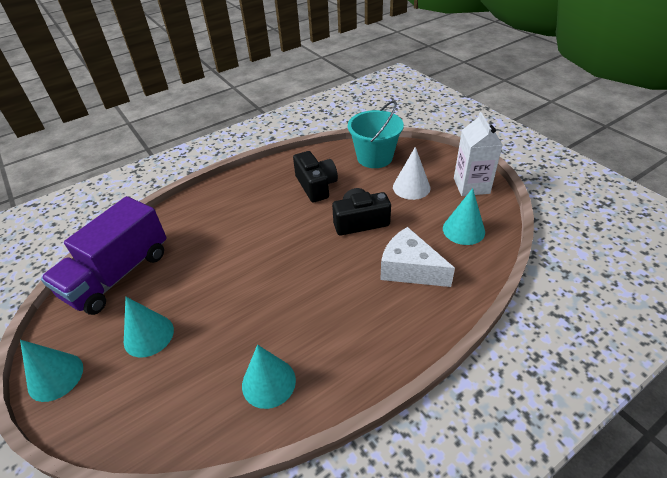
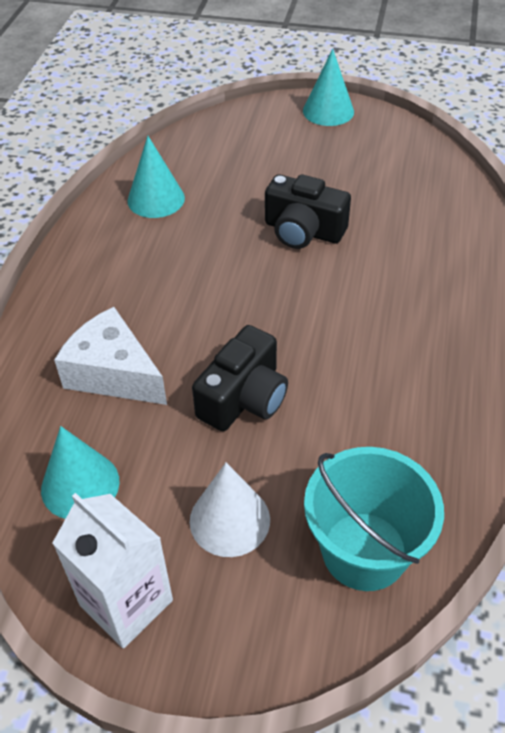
camera: 135 degrees right, 5 degrees up
purple truck [41,196,167,315] -> none
turquoise cone [124,297,174,357] -> none
black camera [293,151,338,202] -> black camera moved to [265,174,351,249]
white cheese [380,227,455,287] -> white cheese turned 135 degrees counterclockwise [54,307,167,405]

